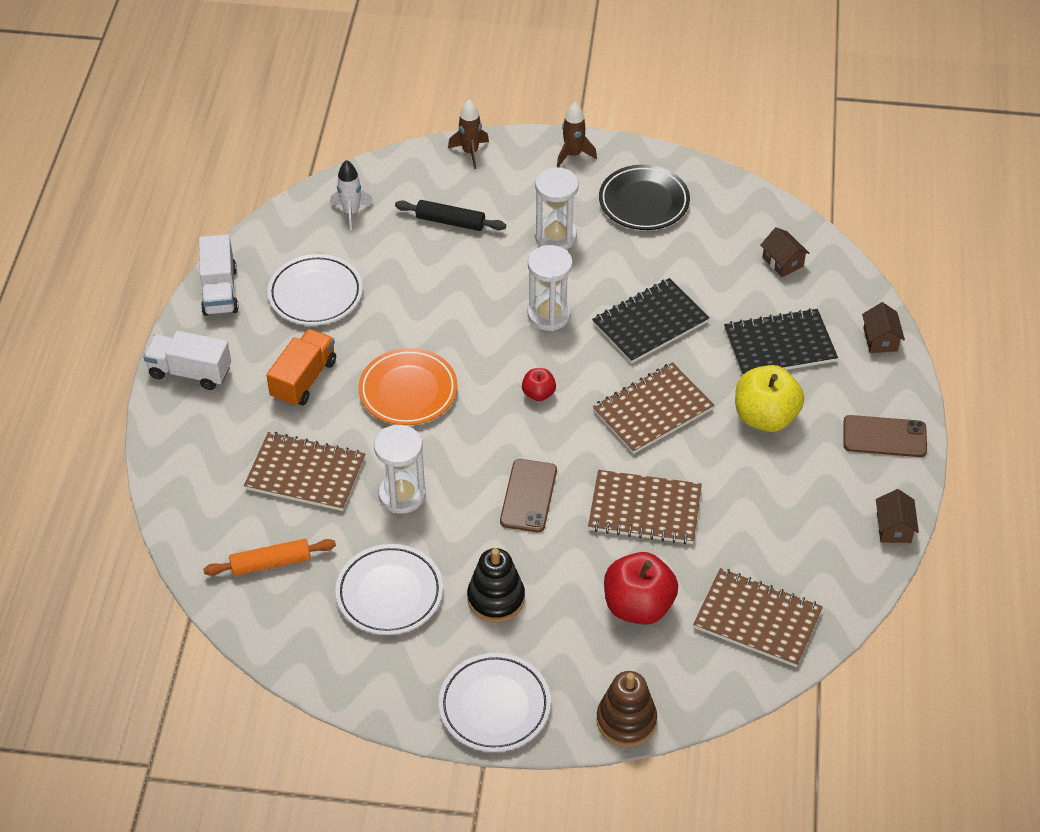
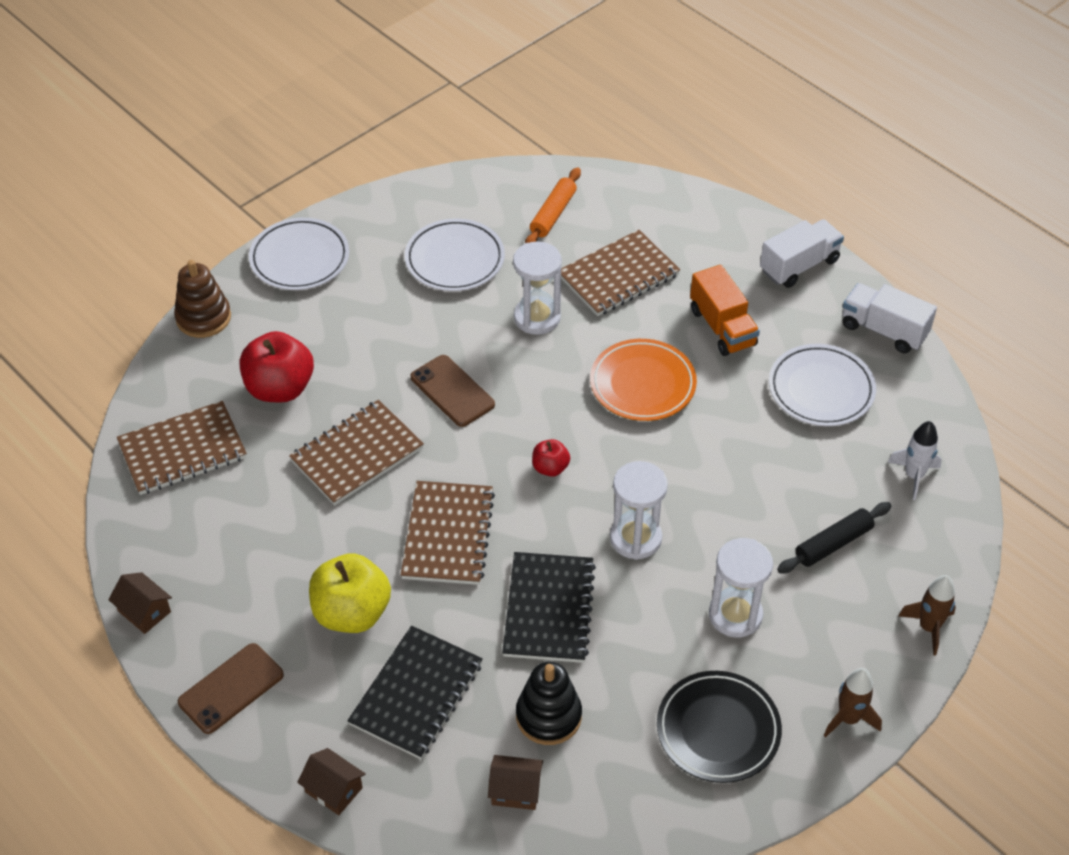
camera: 130 degrees right, 0 degrees up
black stacking toy [467,548,525,622] -> black stacking toy moved to [516,662,582,745]

